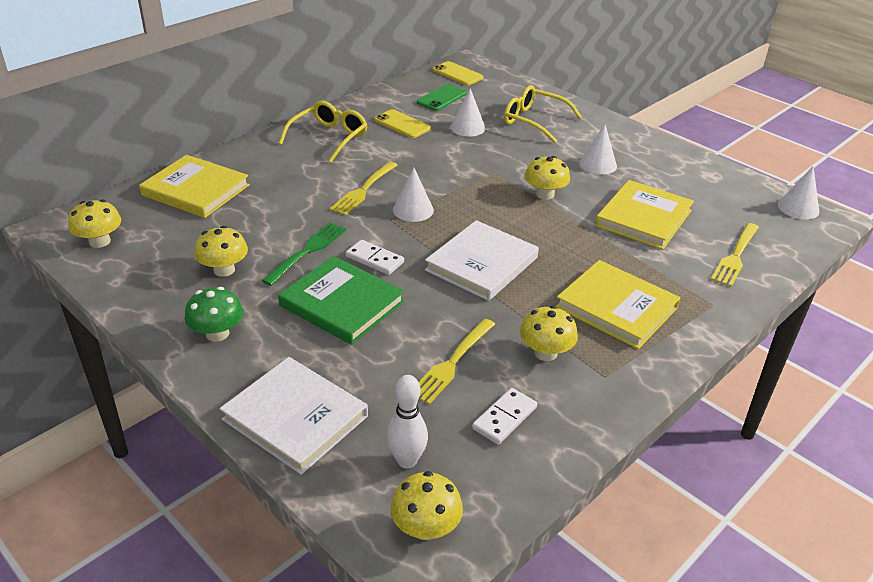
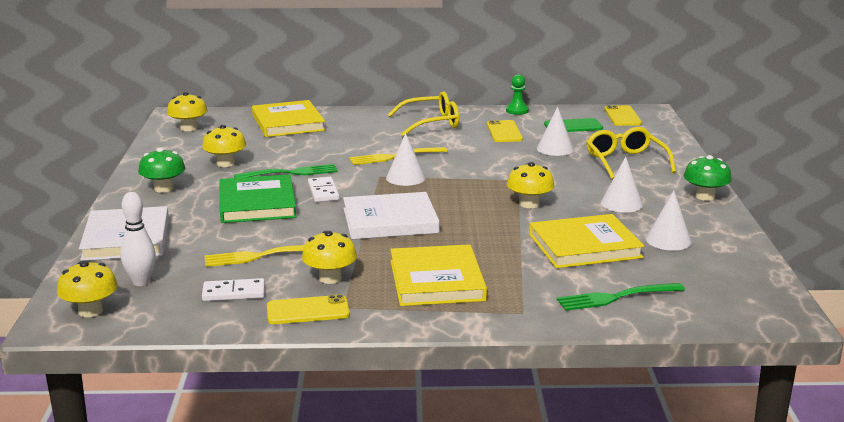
camera: 45 degrees right, 15 degrees down
yellow fork [711,223,759,287] -> green fork [557,283,685,311]
white cone [778,166,819,219] -> white cone moved to [646,190,692,250]
none -> yellow phone [267,294,350,324]
none -> green pawn [506,74,529,115]
none -> green mushroom [684,155,732,201]

